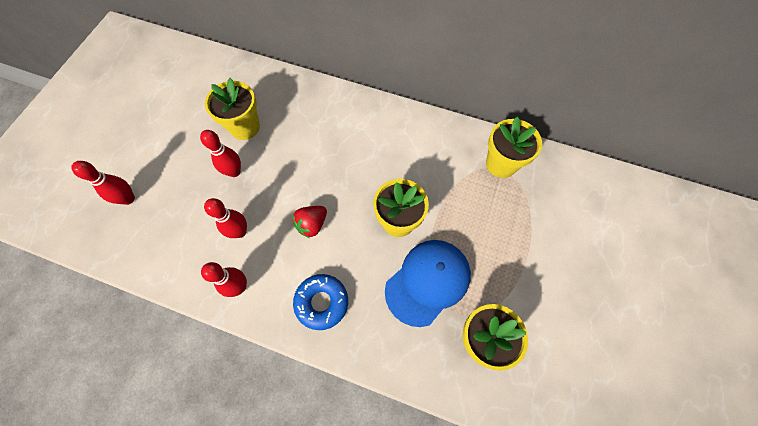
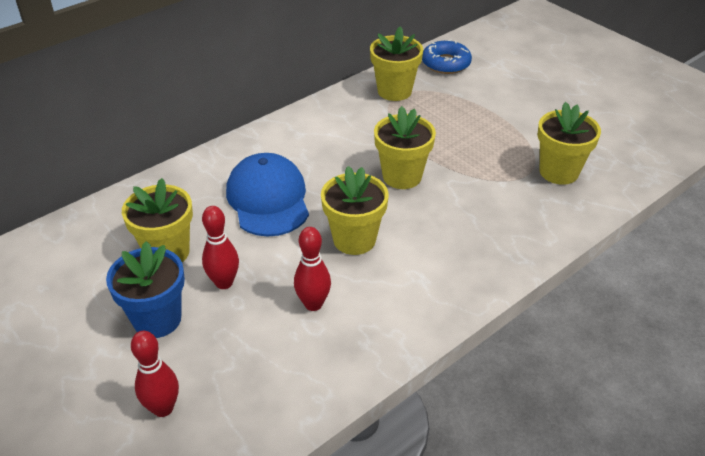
camera: 60 degrees left, 25 degrees down
red bowling pin [201,262,247,297] -> none
red strawberry [293,206,327,238] -> yellow flower pot [321,166,389,255]
blue donut [293,274,348,330] -> blue donut moved to [422,39,472,74]
blue cap [385,240,471,327] -> blue cap moved to [226,153,309,236]
none -> blue flower pot [106,241,185,338]

